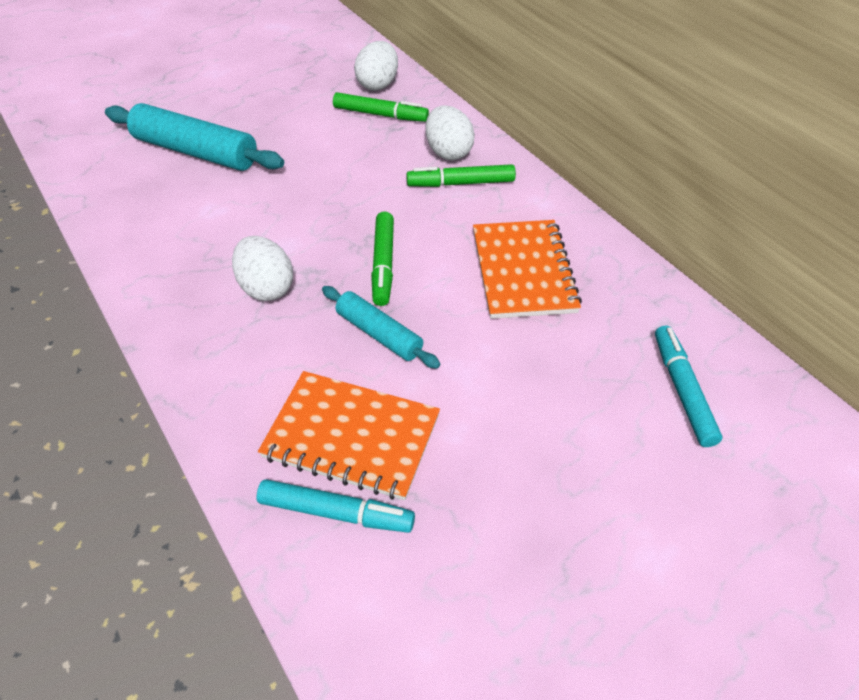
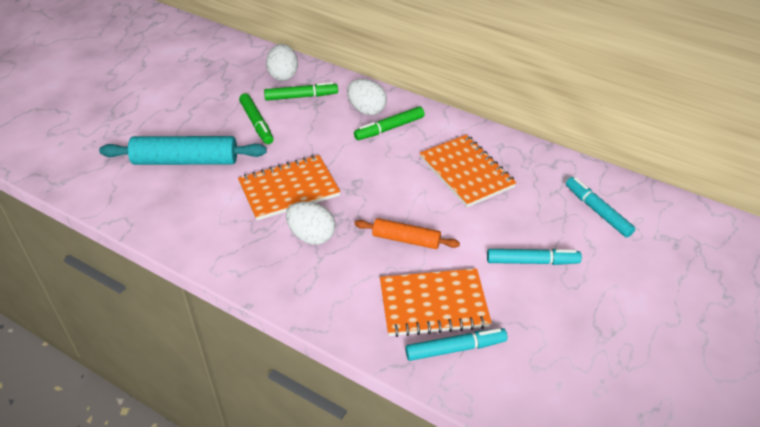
camera: 25 degrees left, 5 degrees down
turquoise rolling pin [322,286,440,369] -> orange rolling pin [355,218,460,249]
green marker [371,212,394,306] -> green marker moved to [239,93,274,144]
none -> orange notebook [238,155,341,220]
none -> turquoise marker [487,249,582,265]

